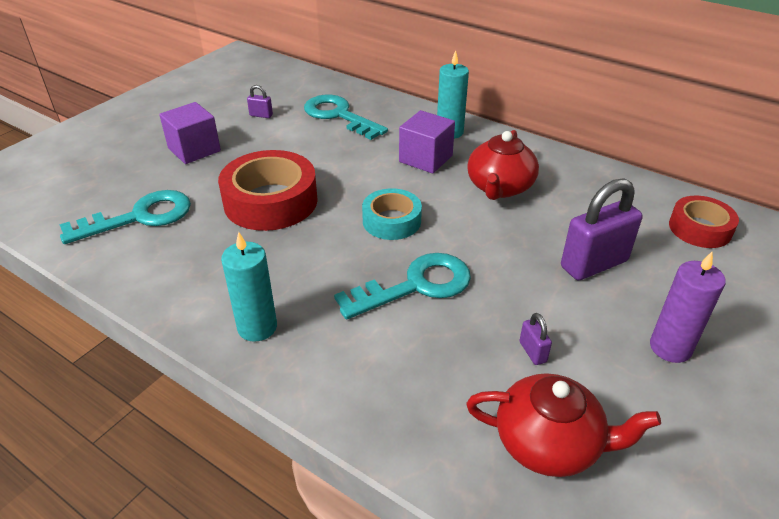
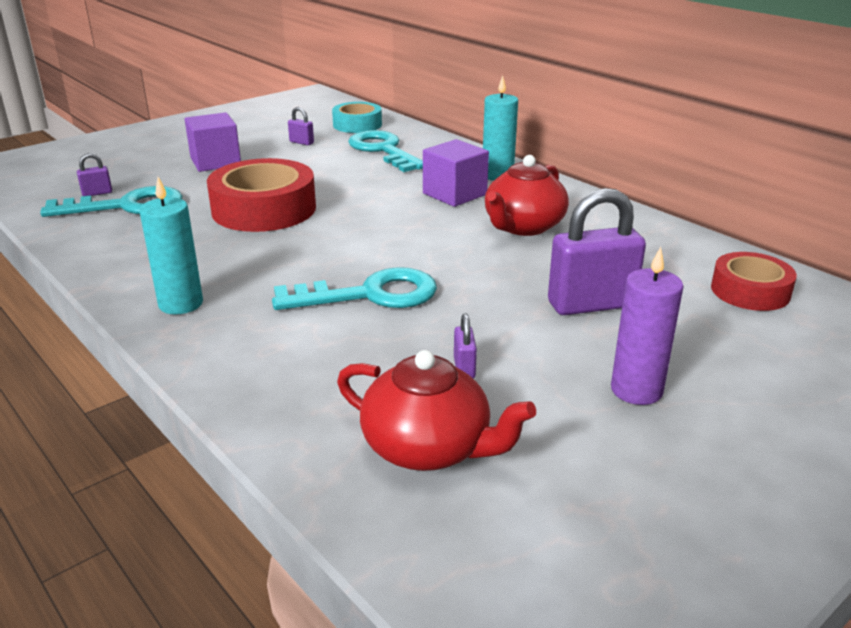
camera: 15 degrees right, 10 degrees down
turquoise tape [362,188,422,240] -> turquoise tape moved to [332,102,382,133]
none -> purple padlock [77,153,112,196]

